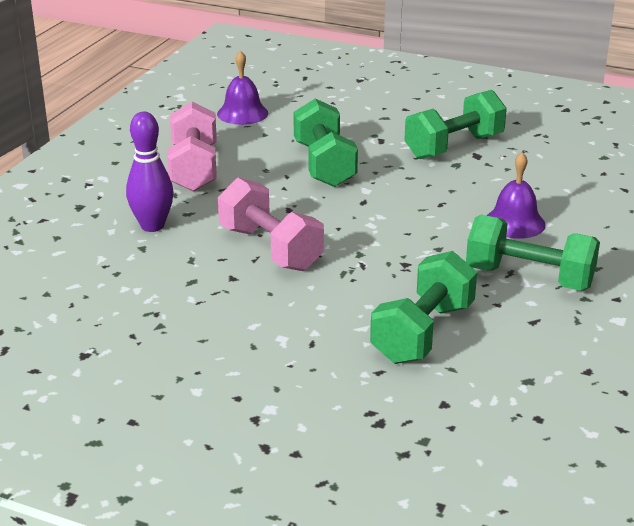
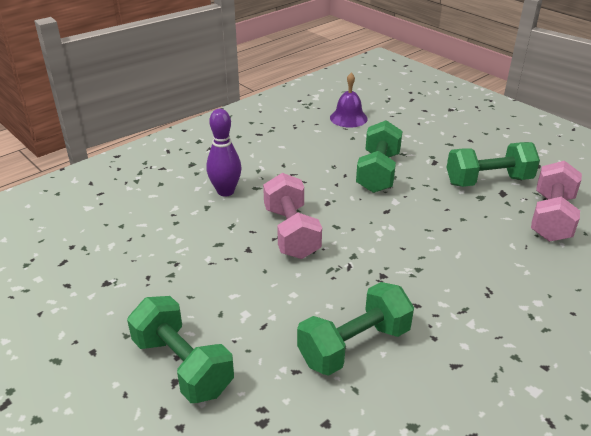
camera: 25 degrees right, 5 degrees up
pink dumbbell [167,102,216,192] -> pink dumbbell moved to [531,161,582,242]
green dumbbell [466,215,600,291] -> green dumbbell moved to [127,296,234,403]
purple bell [486,152,546,239] -> none

